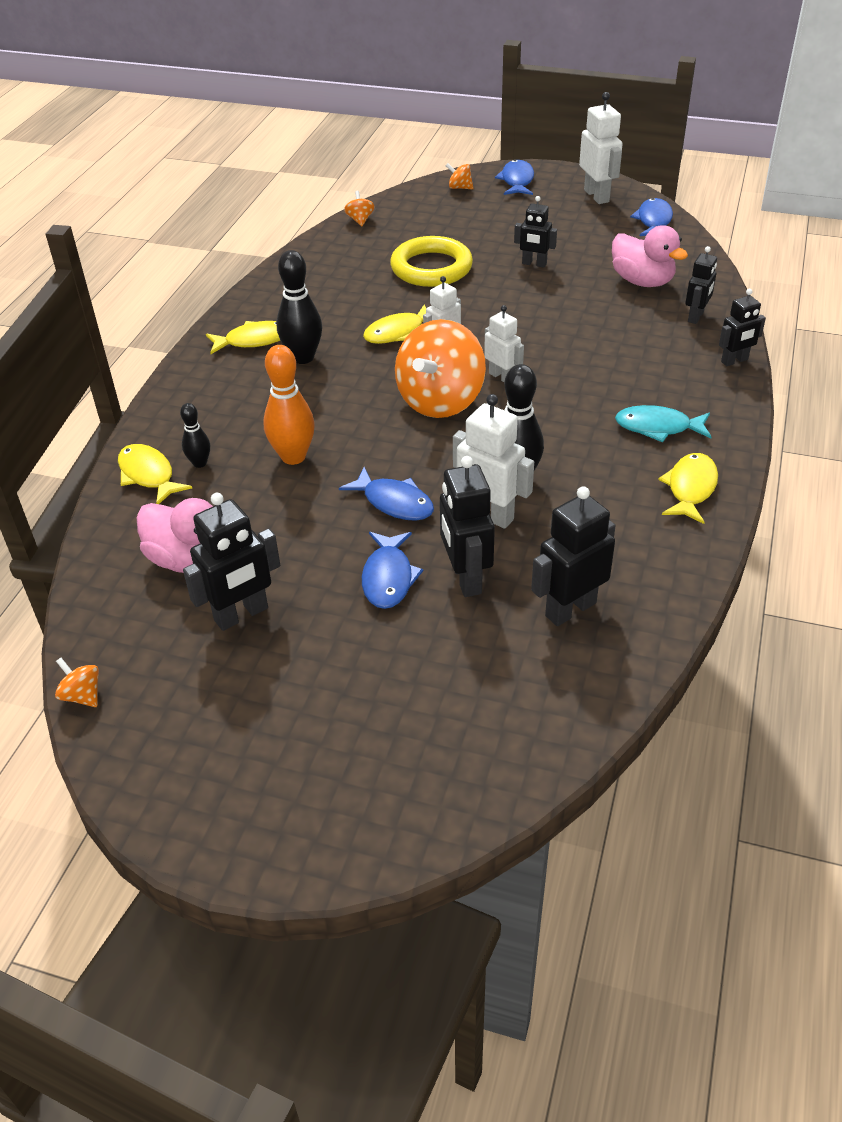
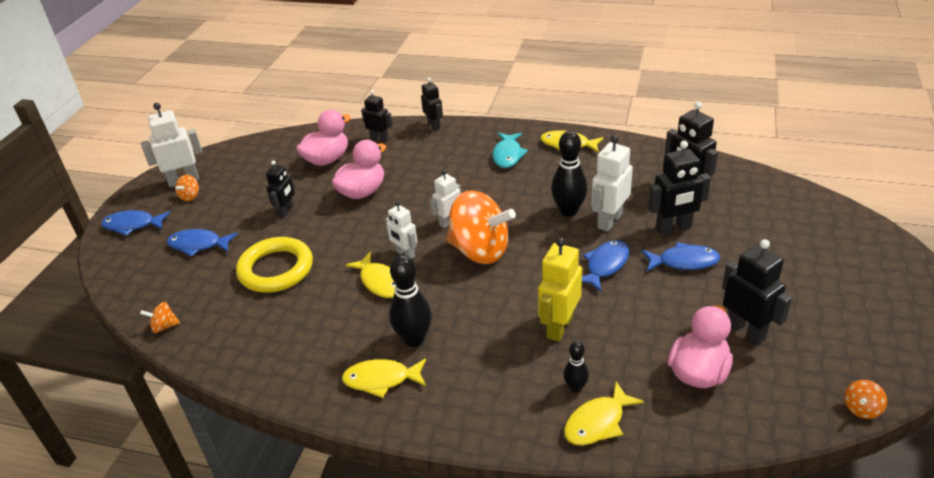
camera: 90 degrees left, 5 degrees down
yellow fish [206,321,280,354] -> yellow fish turned 75 degrees counterclockwise [342,358,426,398]
orange bowling pin [263,345,315,465] -> yellow robot [538,237,582,342]
orange spinning top [446,163,474,189] -> orange spinning top moved to [175,175,199,201]
blue fish [630,198,673,236] -> blue fish moved to [167,229,238,257]
none -> pink duck [332,140,386,199]

